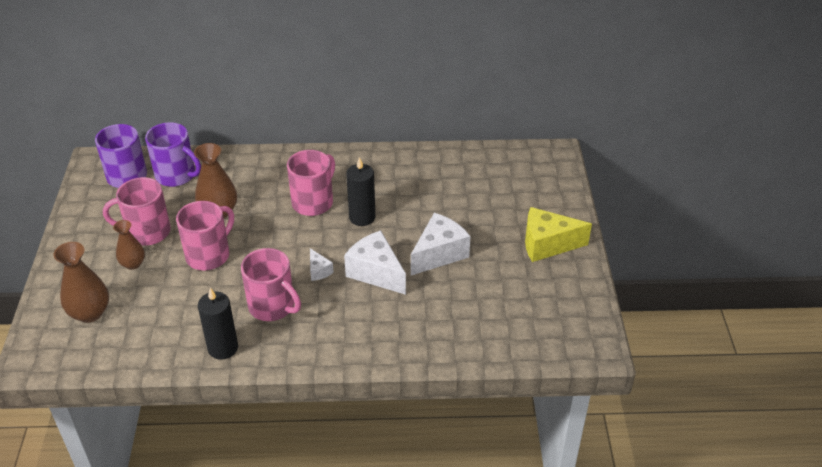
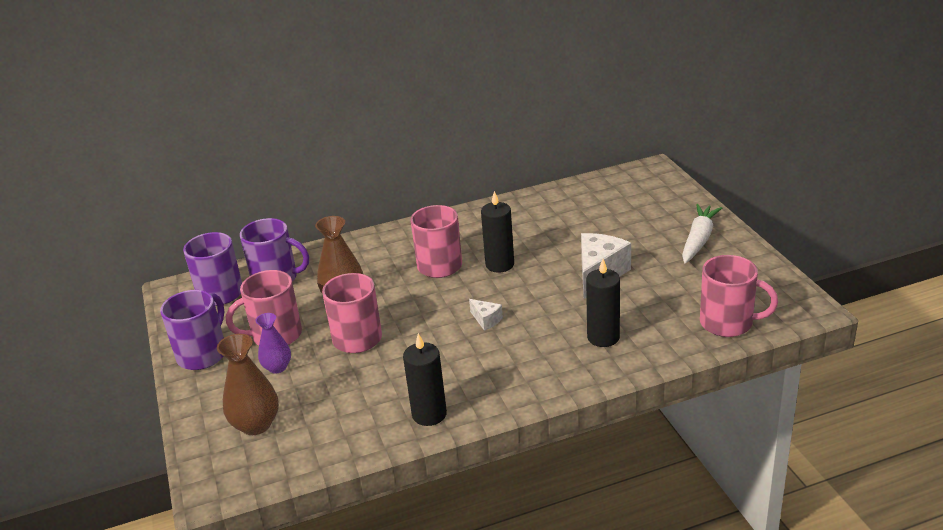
camera: 15 degrees left, 10 degrees down
brown vase [113,220,145,270] -> purple vase [256,313,291,373]
pink mug [241,248,301,321] -> pink mug moved to [700,255,778,337]
white cheese [344,230,406,295] -> none
yellow cheese [525,207,592,262] -> white carrot [682,204,722,264]
none -> purple mug [160,290,224,370]
none -> black candle [586,259,620,347]

